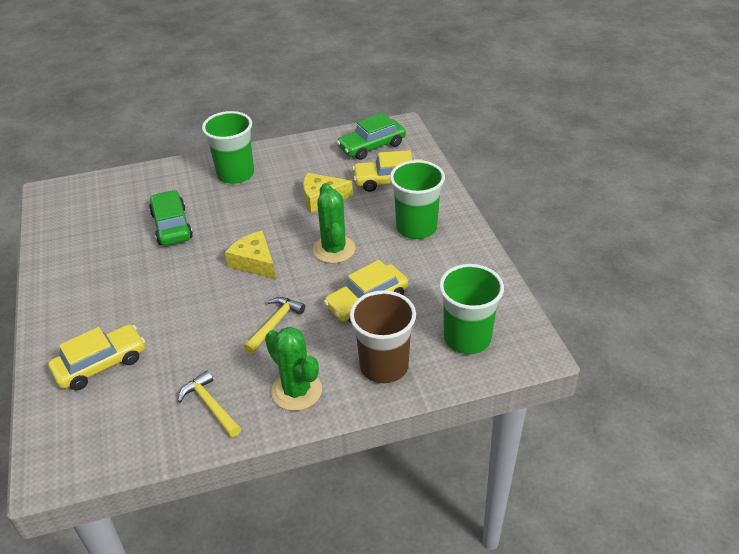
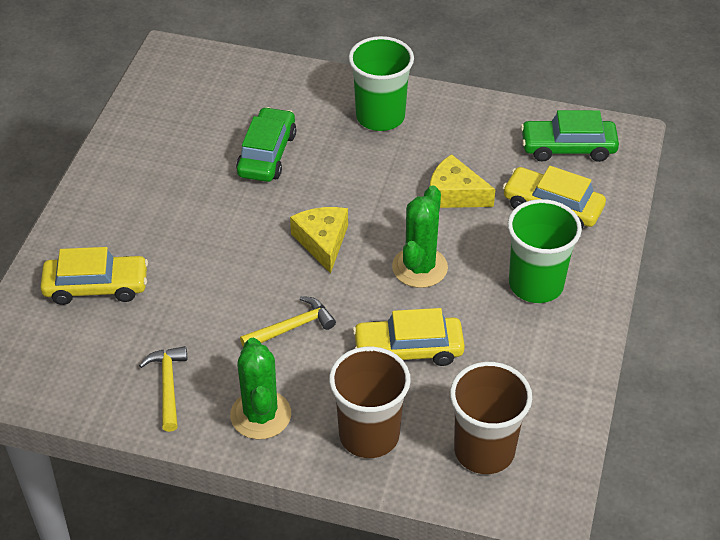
camera: 30 degrees right, 5 degrees up
green cup [439,264,504,354] -> brown cup [450,362,532,474]

